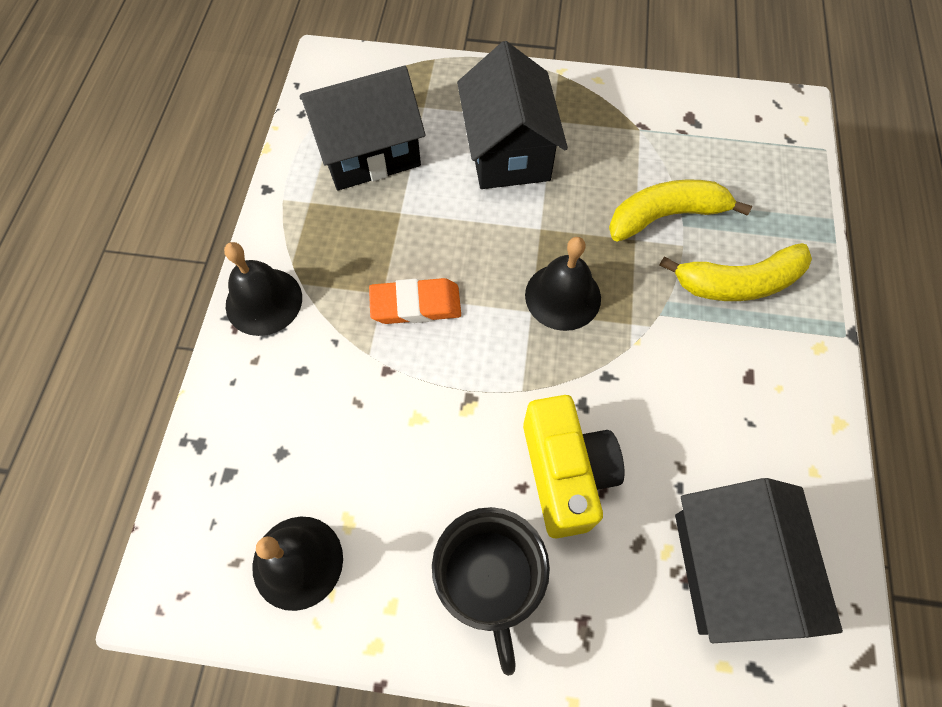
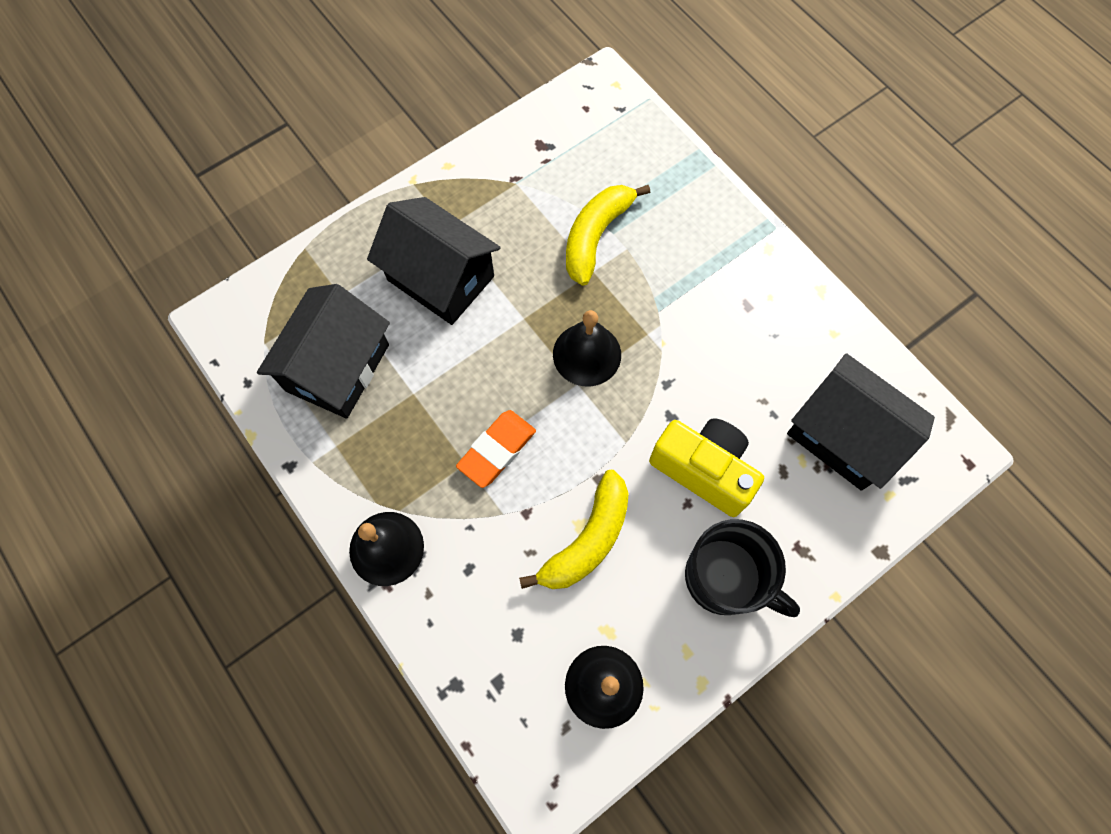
camera: 45 degrees left, 5 degrees up
yellow banana [659,243,812,301] -> yellow banana moved to [519,470,629,589]

